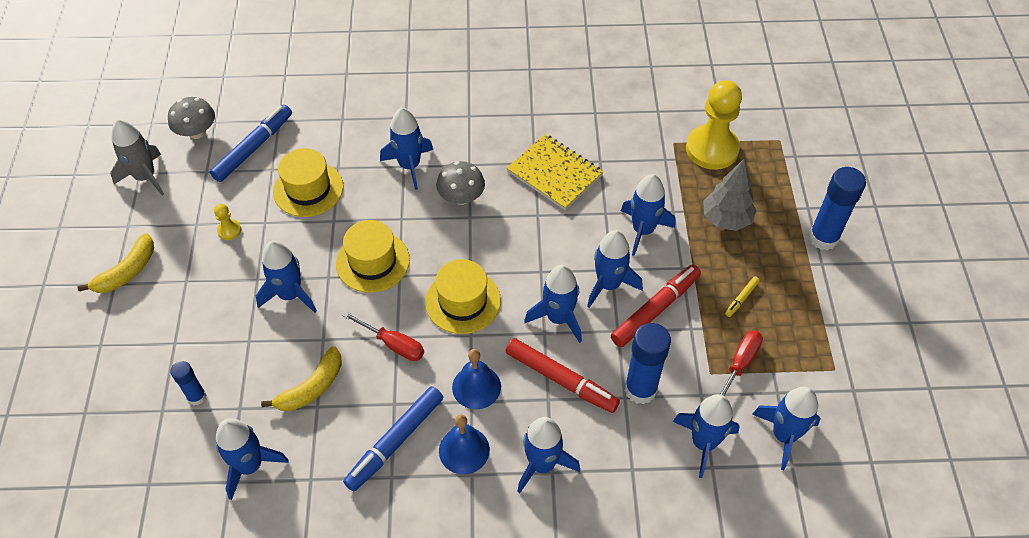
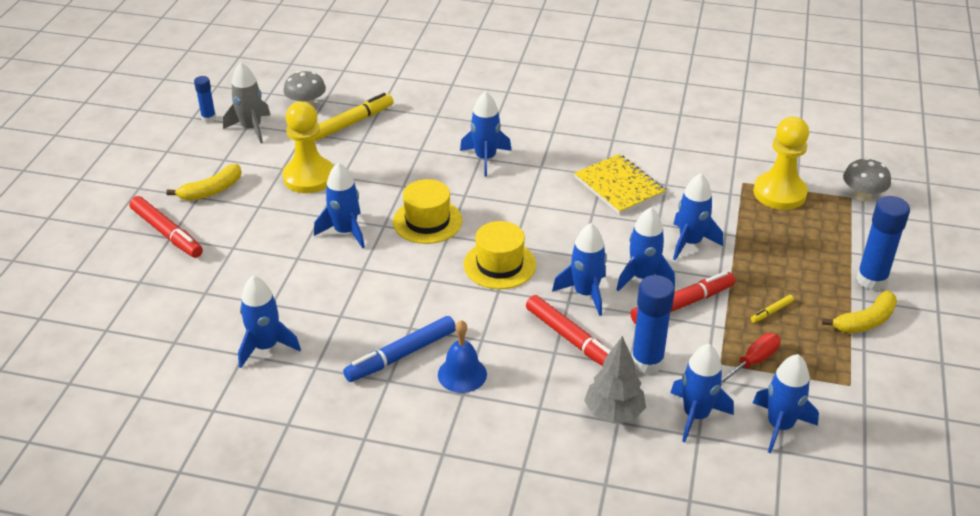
camera: 15 degrees right, 15 degrees down
blue glue stick [171,361,206,405] -> blue glue stick moved to [194,76,216,123]
blue marker [210,105,292,182] -> yellow marker [314,93,394,142]
yellow pawn [214,204,241,240] -> yellow pawn [283,101,334,193], size x2.38
yellow banana [261,346,342,411] -> yellow banana moved to [822,290,897,333]
yellow hat [273,148,344,217] -> none
red screwdriver [343,312,424,361] -> none
grey mushroom [436,161,485,205] -> grey mushroom moved to [843,158,891,201]
blue bell [452,349,501,409] -> none
blue rocket [517,417,580,493] -> none
grey tree [703,159,757,231] -> grey tree moved to [584,336,646,424]
none -> red marker [129,196,203,258]

